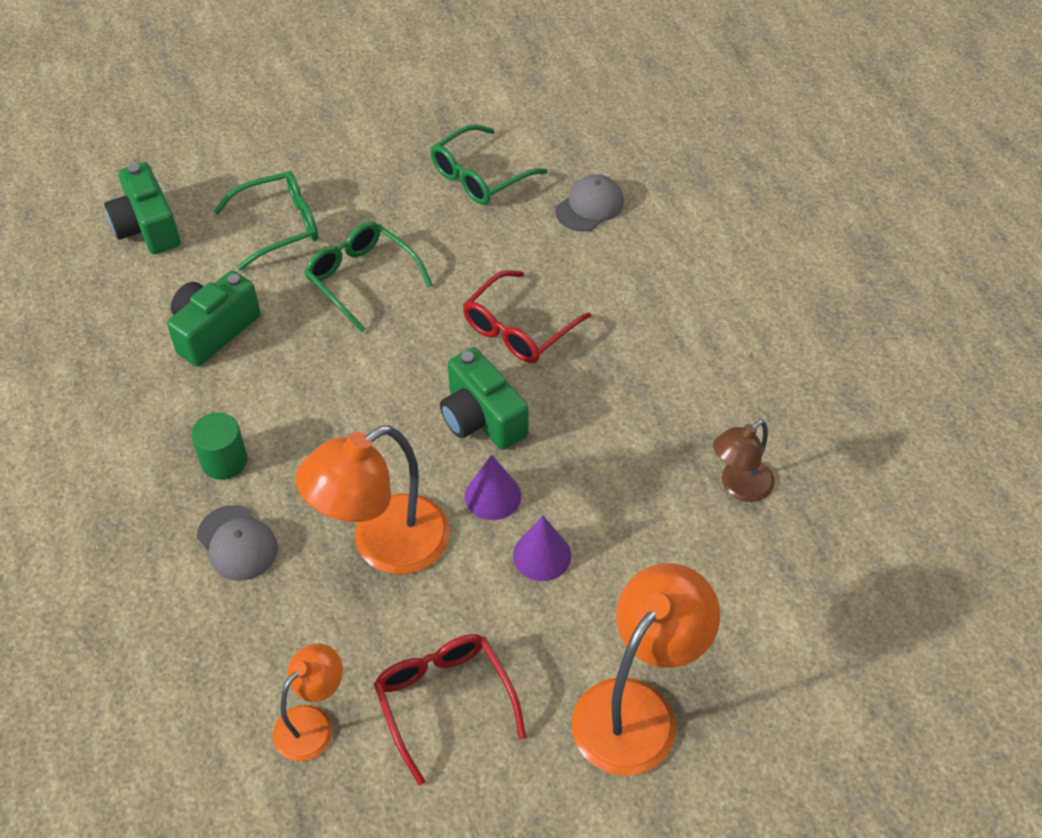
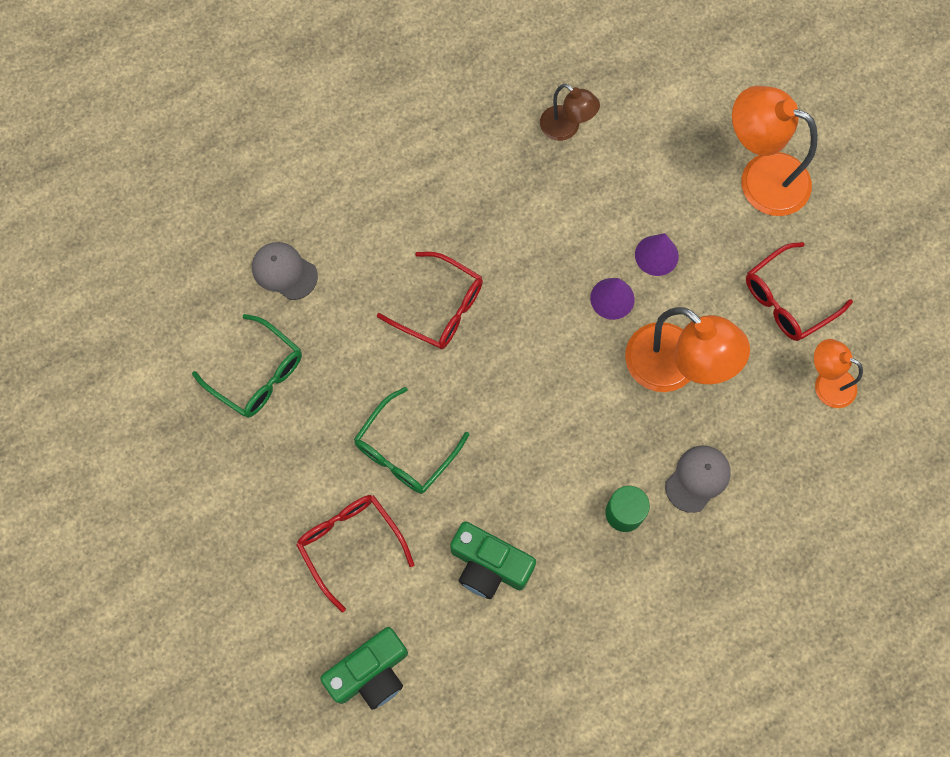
camera: 100 degrees left, 20 degrees up
green glasses [214,171,318,271] -> red glasses [296,495,415,612]
green camera [440,347,529,450] -> none

